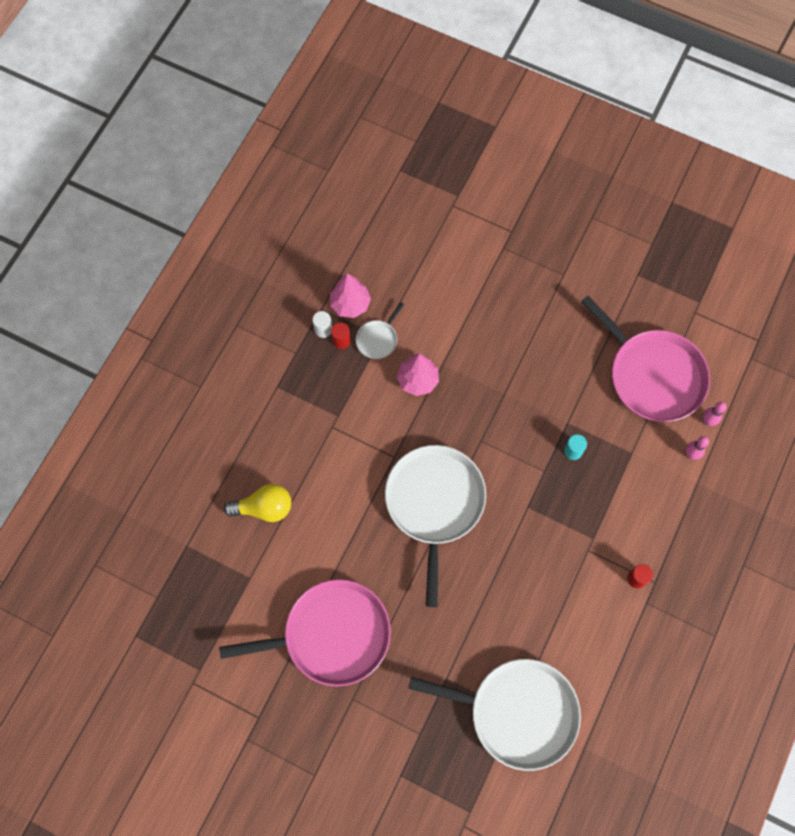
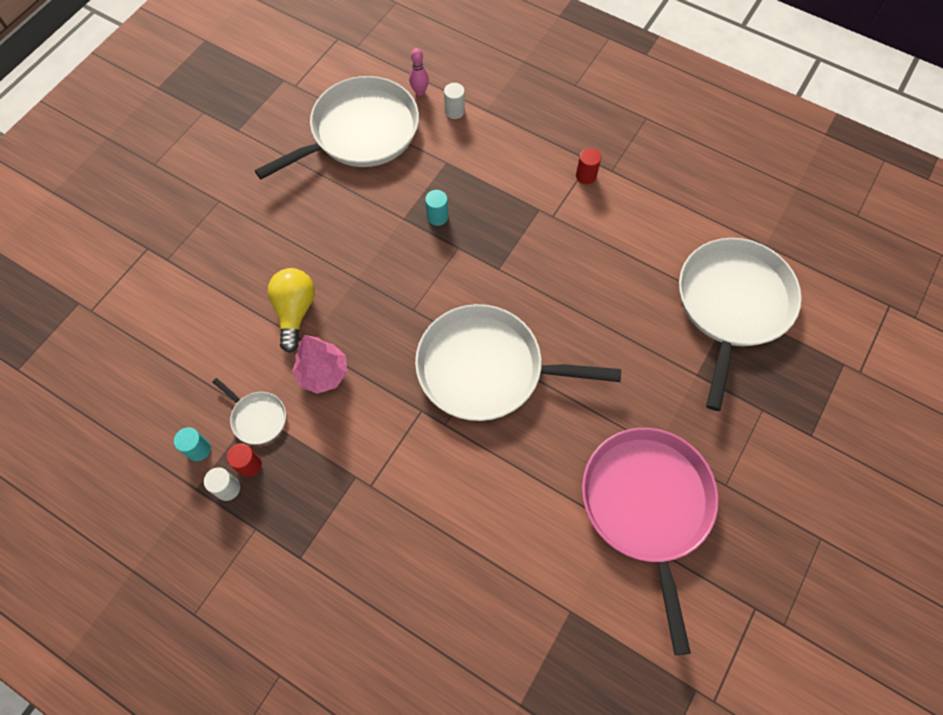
camera: 85 degrees left, 5 degrees down
yellow light bulb [224,484,291,522] -> yellow light bulb moved to [268,268,315,353]
pink tree [330,273,371,318] -> turquoise cylinder [174,427,211,461]
pink pan [581,296,710,422] -> white pan [255,76,419,179]
pink bowling pin [686,436,709,460] -> white cylinder [444,83,465,119]

